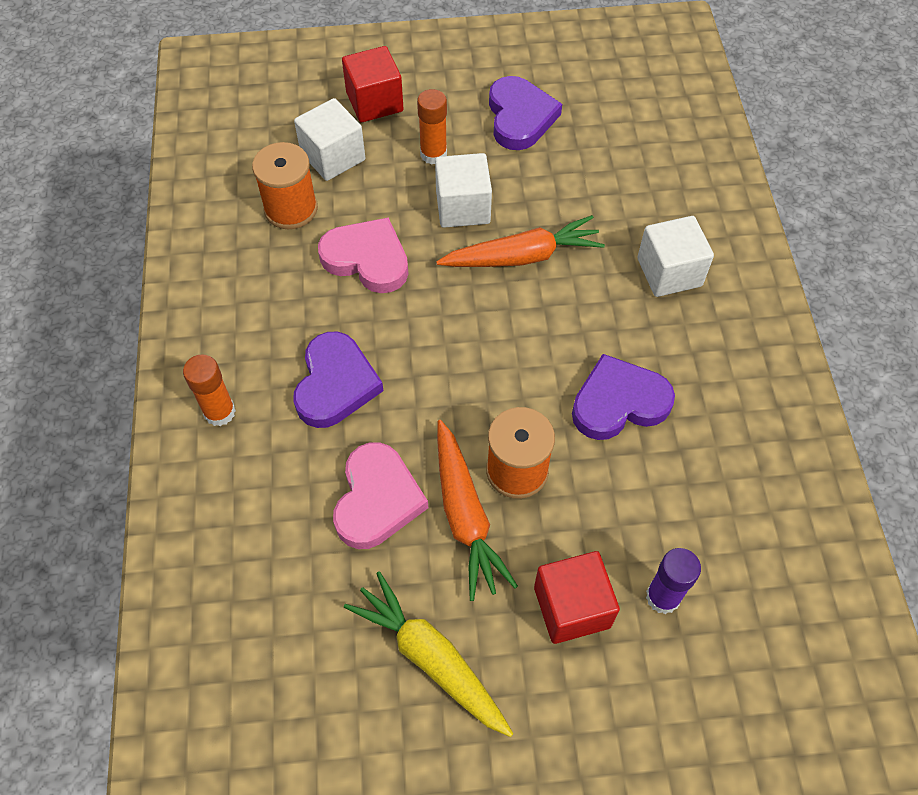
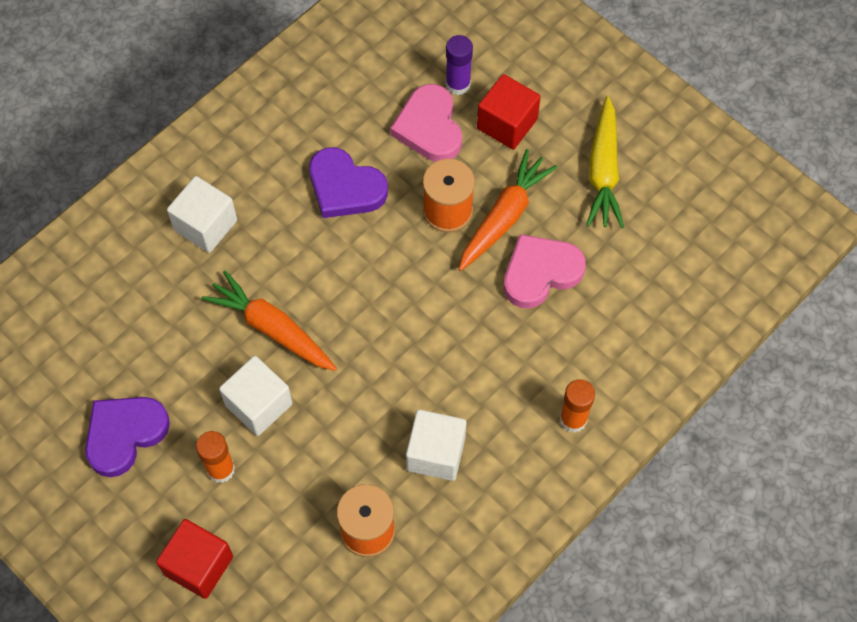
camera: 130 degrees left, 5 degrees up
purple heart [293,332,383,428] -> none
white cube [294,98,365,181] -> white cube moved to [406,410,466,481]
pink heart [318,217,408,293] -> pink heart moved to [390,84,462,162]

